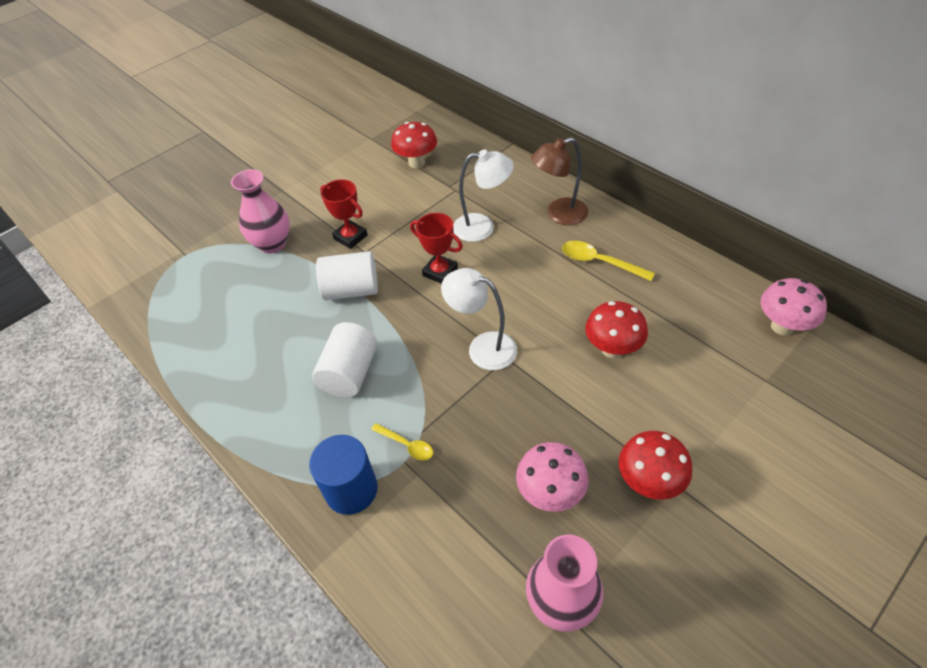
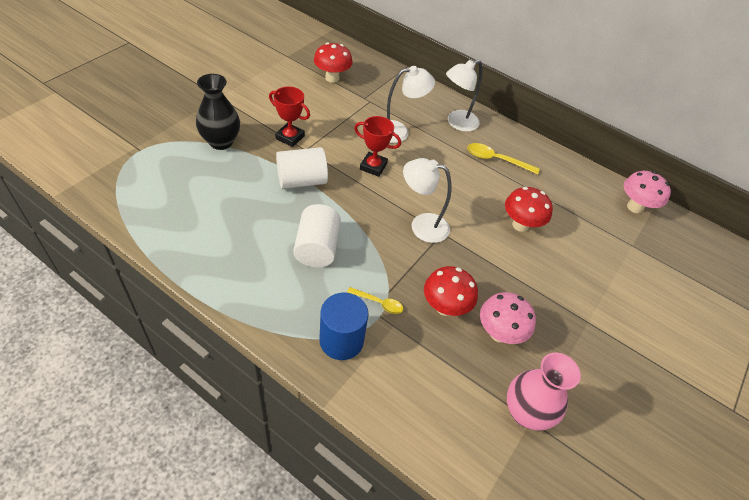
camera: 20 degrees left, 0 degrees up
pink vase [231,169,290,253] -> black vase [196,74,240,150]
brown lamp [531,137,588,225] -> white lamp [446,60,482,132]
red mushroom [619,431,692,500] -> red mushroom moved to [424,266,478,316]

